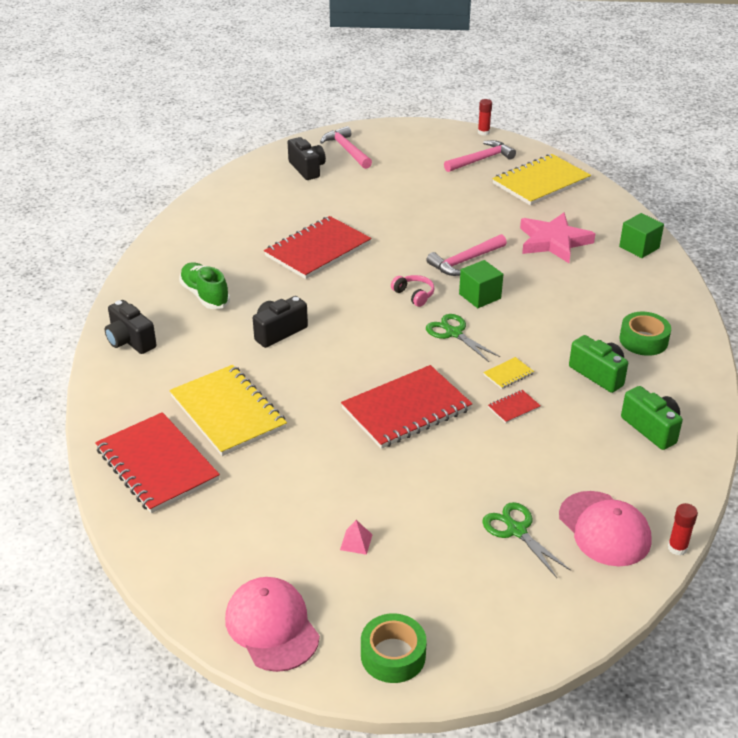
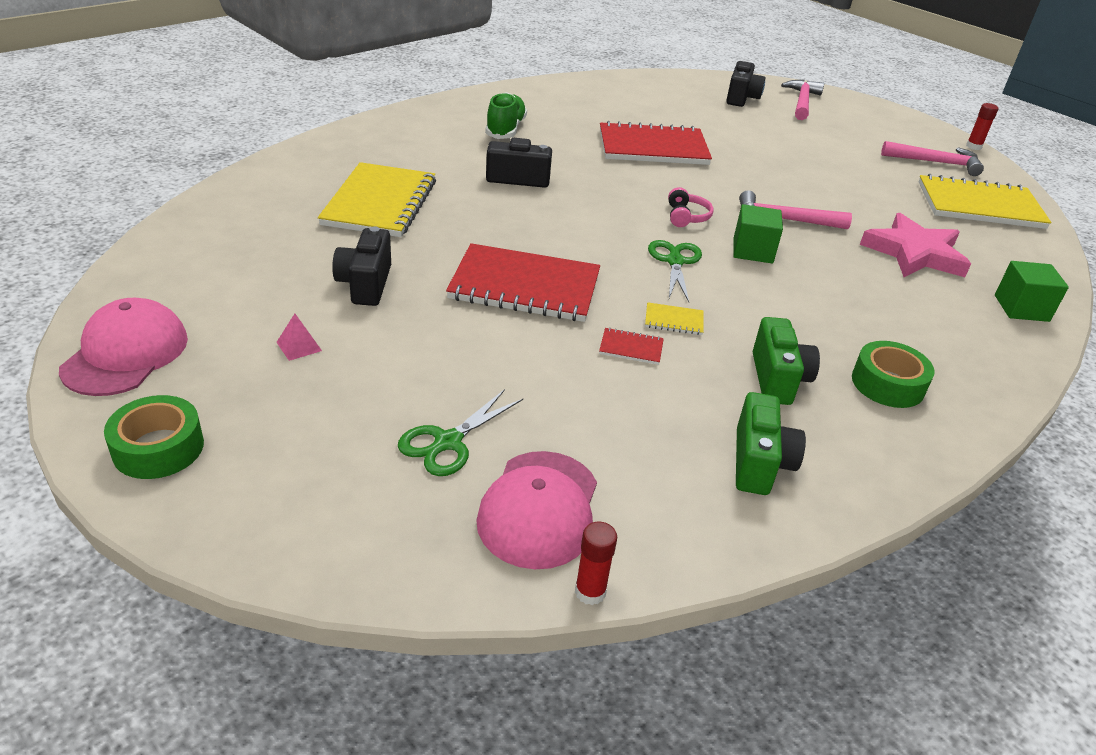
camera: 40 degrees right, 0 degrees up
red notebook [95,412,220,513] -> none
black camera [105,300,157,354] -> black camera moved to [332,226,391,306]
green scissors [482,502,571,578] -> green scissors turned 150 degrees counterclockwise [398,389,523,476]

